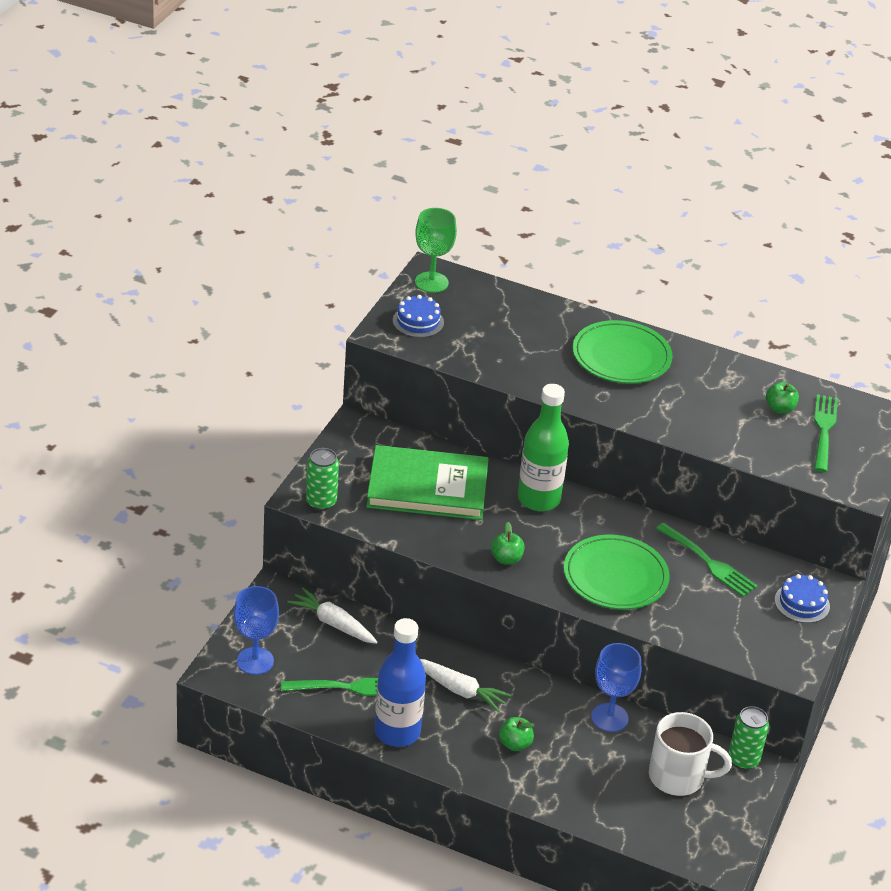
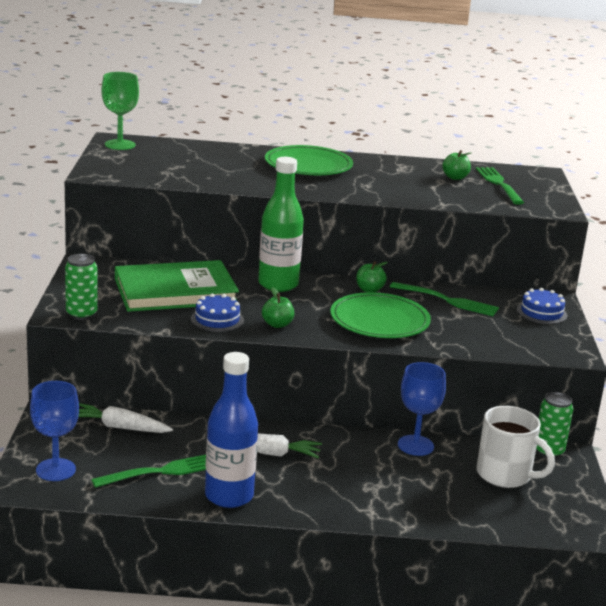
camera: 20 degrees left, 15 degrees down
blue cake [393,295,444,338] -> blue cake moved to [191,293,244,332]
green apple [499,717,535,751] -> green apple moved to [356,261,388,292]
white mug [649,712,732,796] -> white mug turned 45 degrees clockwise [476,406,555,488]

